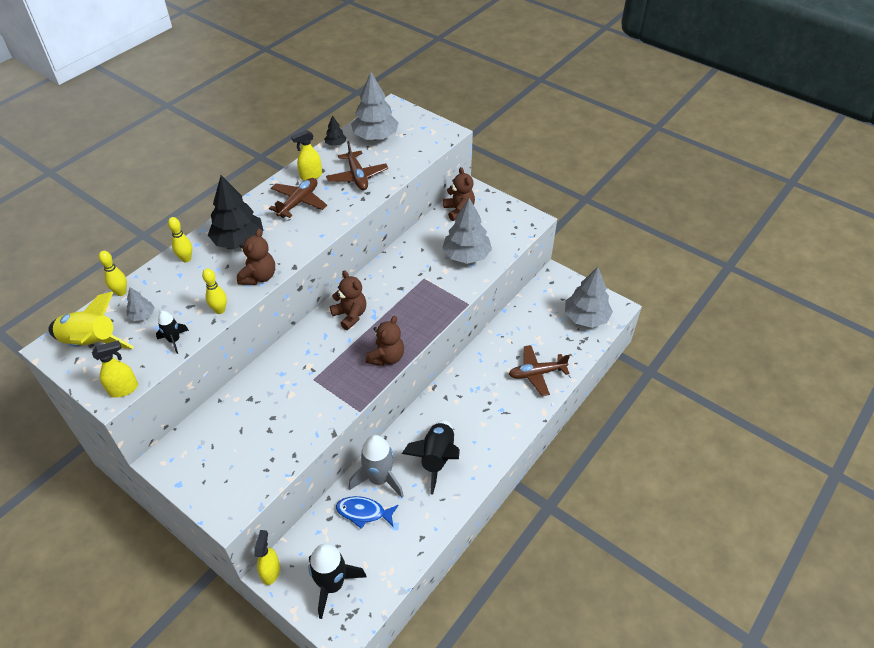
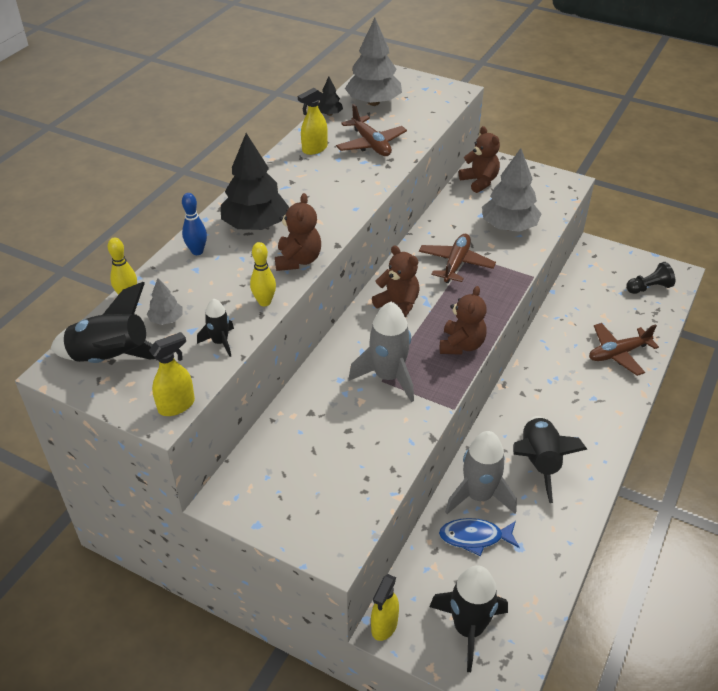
camera: 10 degrees left, 5 degrees down
yellow rocket [48,292,134,349] -> black rocket [50,282,155,363]
yellow bowling pin [168,217,192,262] -> blue bowling pin [182,193,207,255]
yellow spray bottle [254,530,280,585] -> yellow spray bottle turned 150 degrees counterclockwise [371,574,399,641]
brown plane [269,178,327,218] -> brown plane moved to [419,234,496,283]
grey tree [565,267,613,328] -> black pawn [626,262,675,294]
none -> grey rocket [349,302,414,402]

